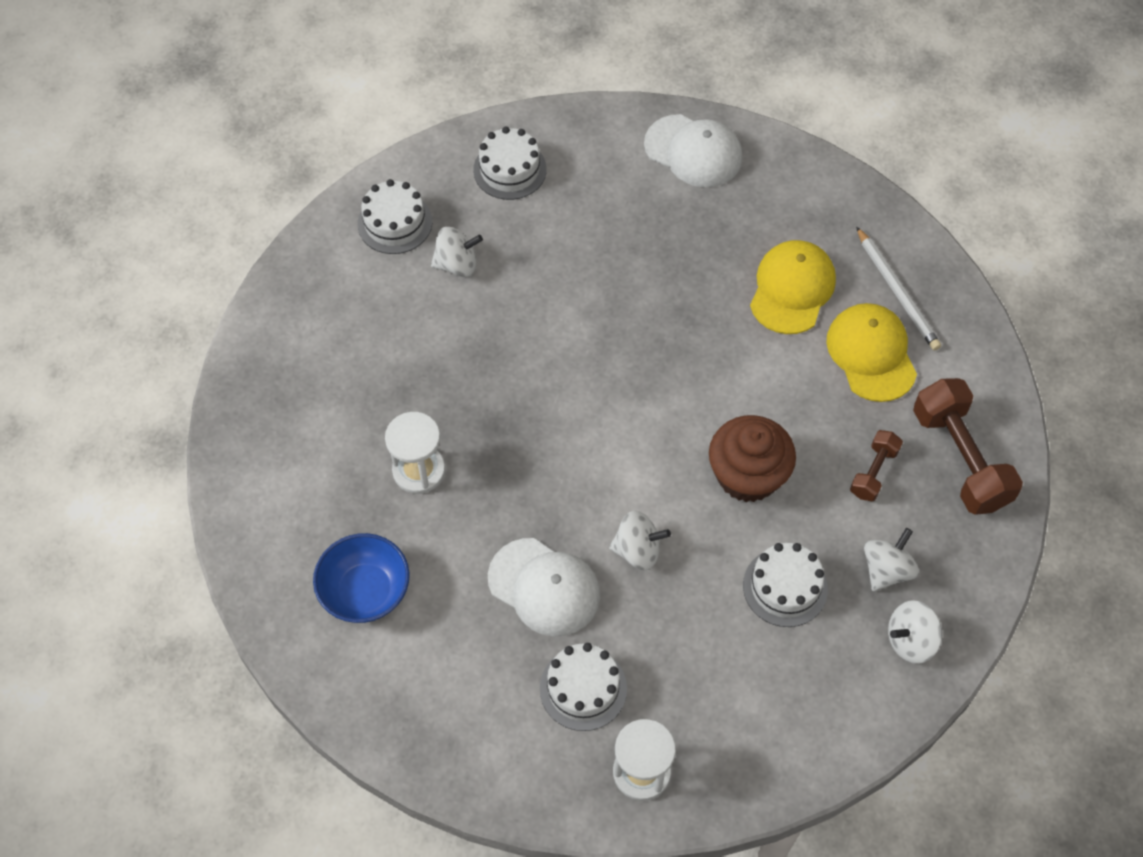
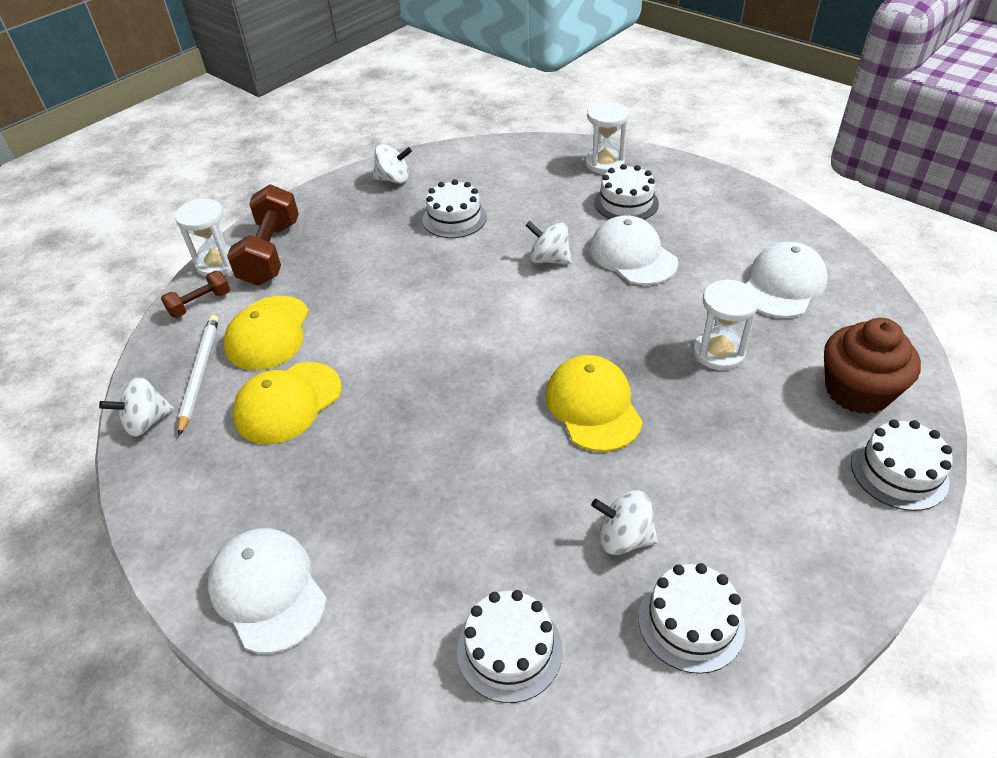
camera: 155 degrees left, 15 degrees down
blue bowl [313,533,410,623] -> white cap [747,242,828,318]
brown cupcake [709,415,796,502] -> brown cupcake moved to [824,318,921,414]
brown dumbbell [850,430,903,501] -> brown dumbbell moved to [161,271,230,318]
white spinning top [864,528,919,591] -> white spinning top moved to [99,377,174,437]
none -> white hourglass [175,198,232,277]
none -> yellow cap [546,355,643,452]
none -> white cake [851,419,953,511]

